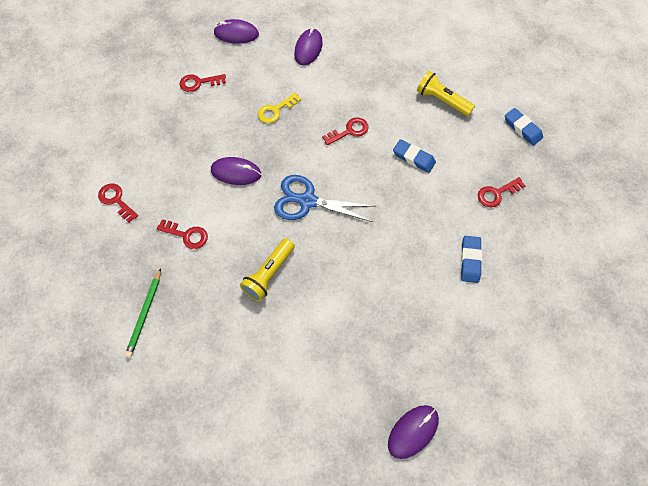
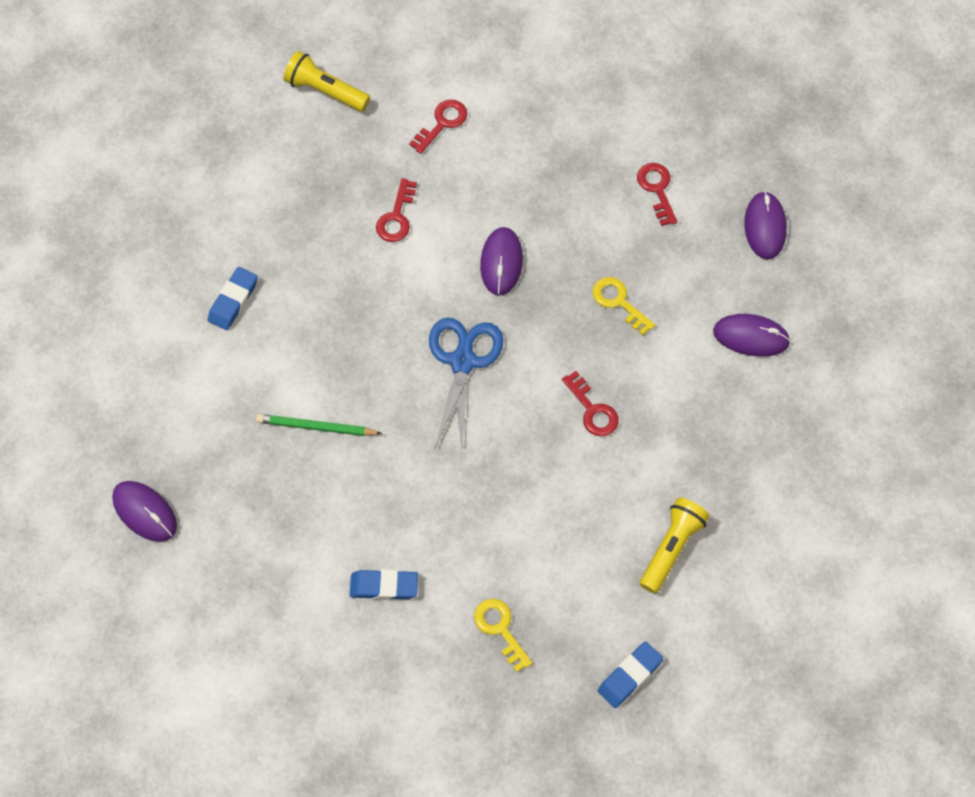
camera: 85 degrees right, 0 degrees up
green pencil [125,268,161,358] -> green pencil moved to [256,414,382,436]
yellow flashlight [240,238,295,301] -> yellow flashlight moved to [283,51,370,112]
blue eraser [393,139,436,173] -> blue eraser moved to [208,267,258,330]
red key [478,177,525,207] -> yellow key [474,599,532,672]

